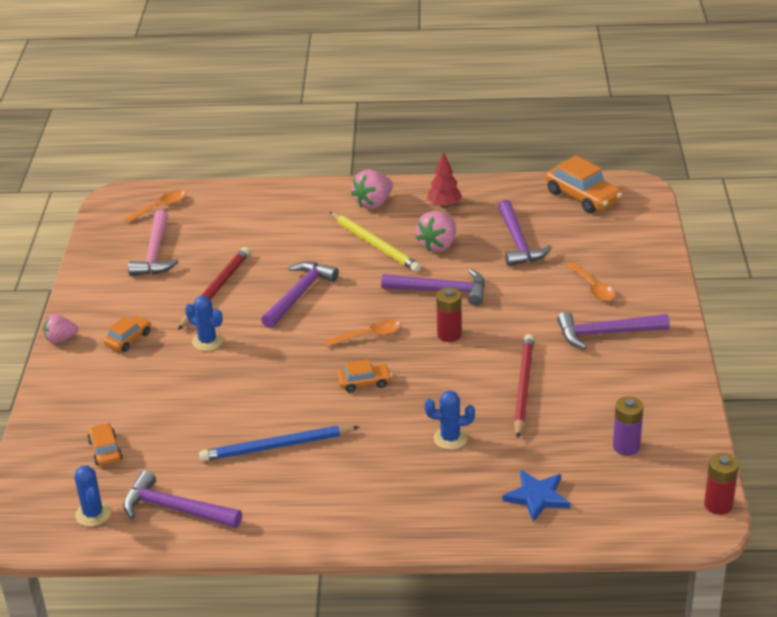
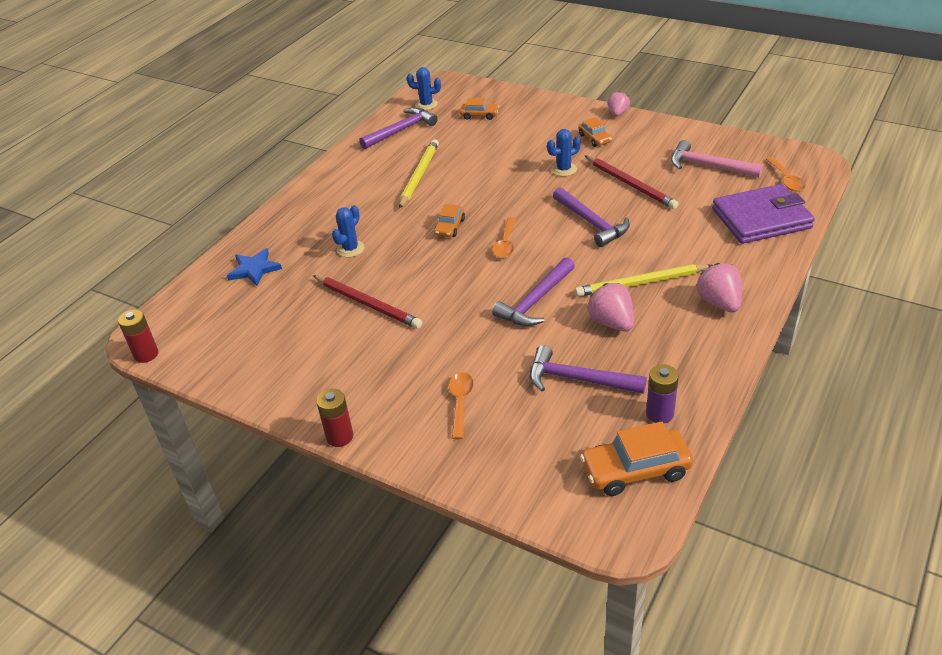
camera: 120 degrees right, 5 degrees up
blue pencil [199,425,359,461] -> yellow pencil [399,139,439,209]
red tree [427,151,462,208] -> none
red battery [436,288,462,342] -> red battery moved to [316,389,353,447]
purple hammer [557,312,670,349] -> none
orange spoon [567,262,615,301] -> orange spoon turned 90 degrees clockwise [449,372,474,439]
purple battery [613,396,644,456] -> purple battery moved to [646,365,679,423]
none -> purple wallet [712,184,815,244]

